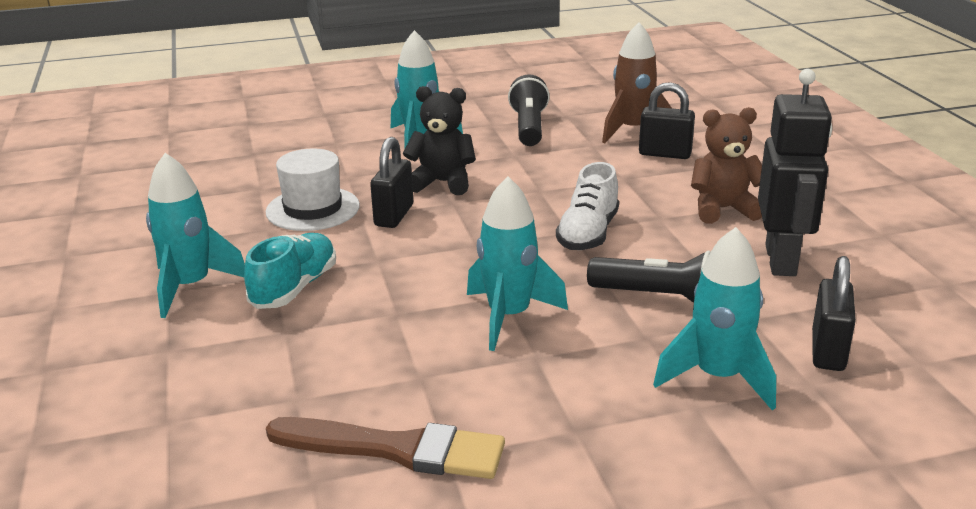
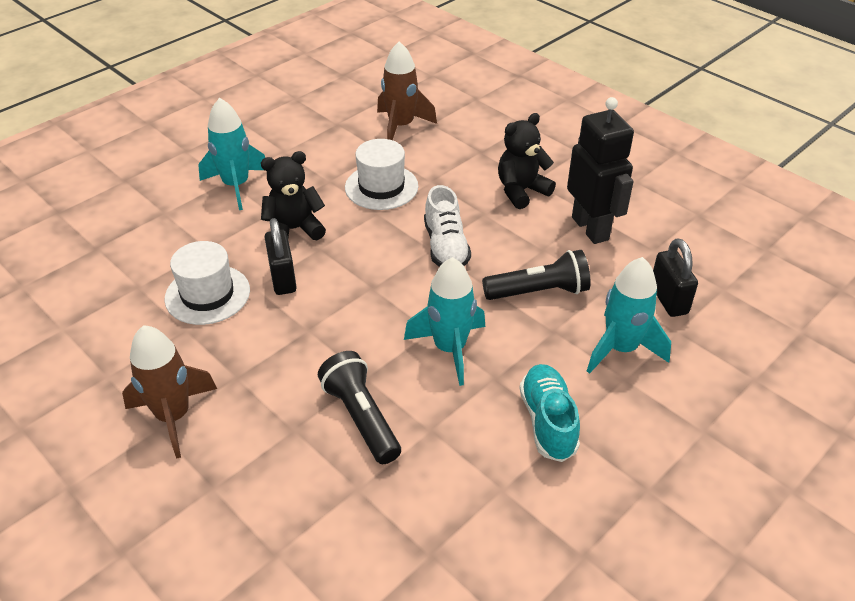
camera: 30 degrees left, 15 degrees up
turquoise rocket [146,153,245,318] -> brown rocket [122,325,217,459]
turquoise shoe [244,233,336,309] -> turquoise shoe moved to [520,364,580,462]
brown brush [266,417,505,479] -> none
black flashlight [508,74,550,146] -> black flashlight moved to [318,351,401,464]
black padlock [639,82,695,159] -> none
brown teddy bear [691,107,762,224] -> black teddy bear [498,113,556,209]
none -> white hat [345,139,418,210]

